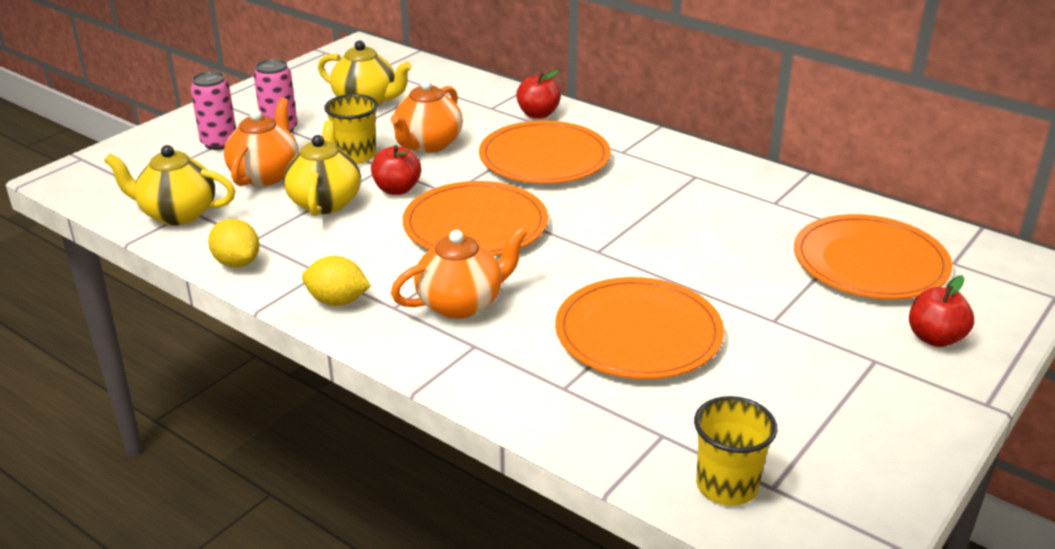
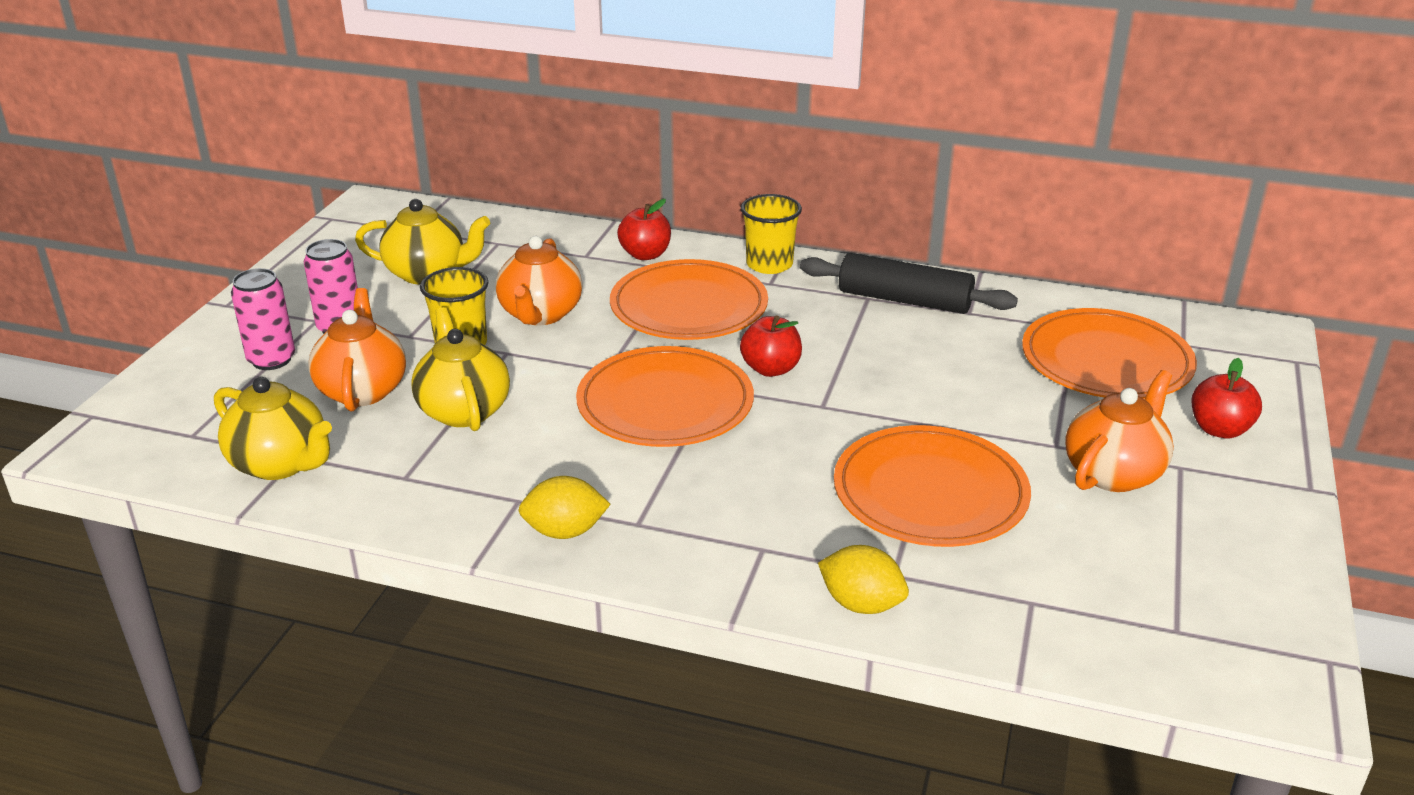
camera: 20 degrees left, 0 degrees up
yellow teapot [104,145,235,225] -> yellow teapot turned 135 degrees counterclockwise [214,377,332,480]
yellow lemon [208,219,260,267] -> yellow lemon moved to [818,545,909,614]
red apple [371,145,421,195] -> red apple moved to [740,315,802,377]
orange teapot [391,226,527,319] -> orange teapot moved to [1065,370,1174,492]
yellow cup [694,396,777,506] -> yellow cup moved to [741,194,802,274]
none -> black rolling pin [800,253,1018,314]

